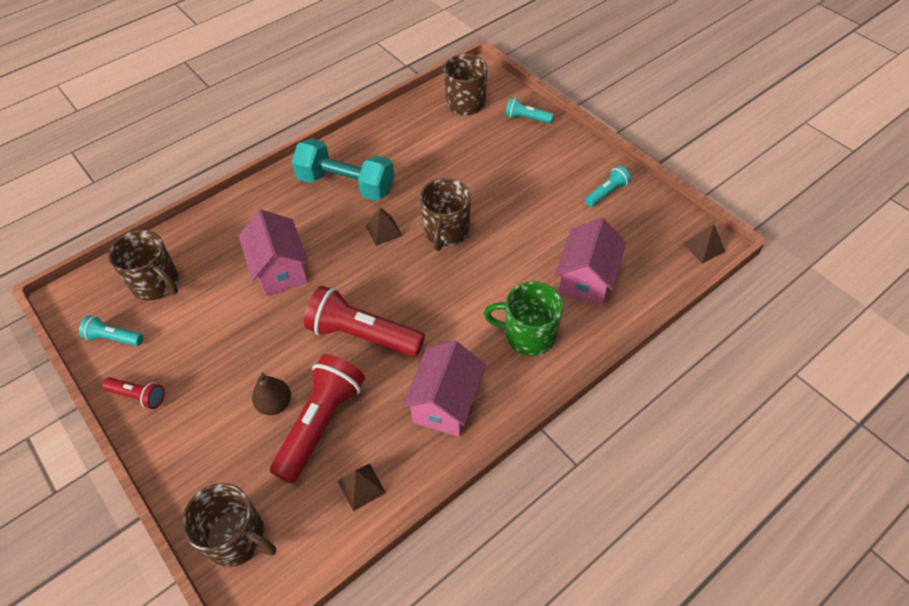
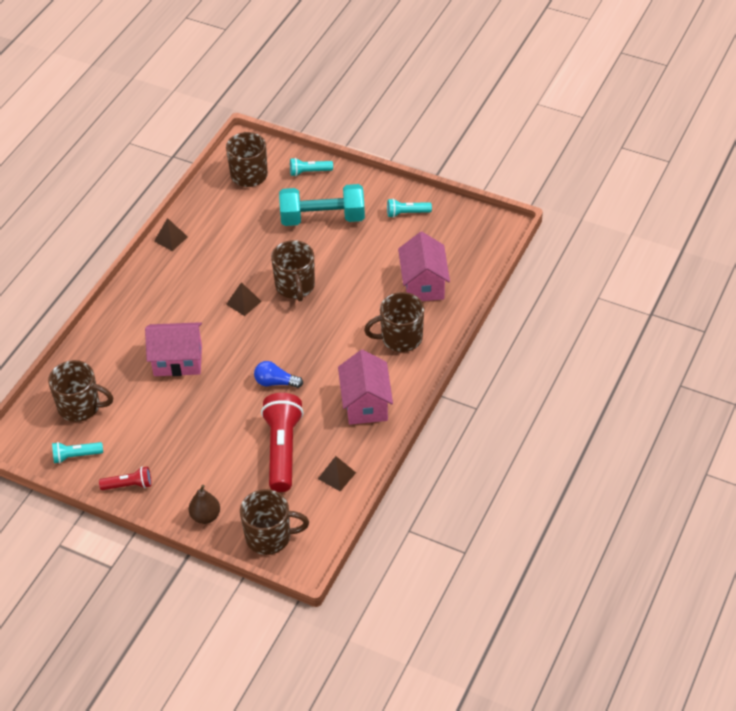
camera: 25 degrees left, 5 degrees down
pink house [239,209,308,296] -> pink house turned 45 degrees counterclockwise [145,322,202,376]
brown pear [252,373,291,415] -> brown pear moved to [189,485,220,524]
turquoise dumbbell [291,138,394,201] -> turquoise dumbbell moved to [279,184,365,226]
red flashlight [304,286,425,357] -> blue light bulb [254,361,303,388]
green mug [484,281,563,356] -> brown mug [364,292,424,352]
turquoise flashlight [585,166,631,207] -> turquoise flashlight turned 120 degrees counterclockwise [387,199,432,218]
brown pyramid [683,224,725,263] -> brown pyramid moved to [154,218,188,251]

